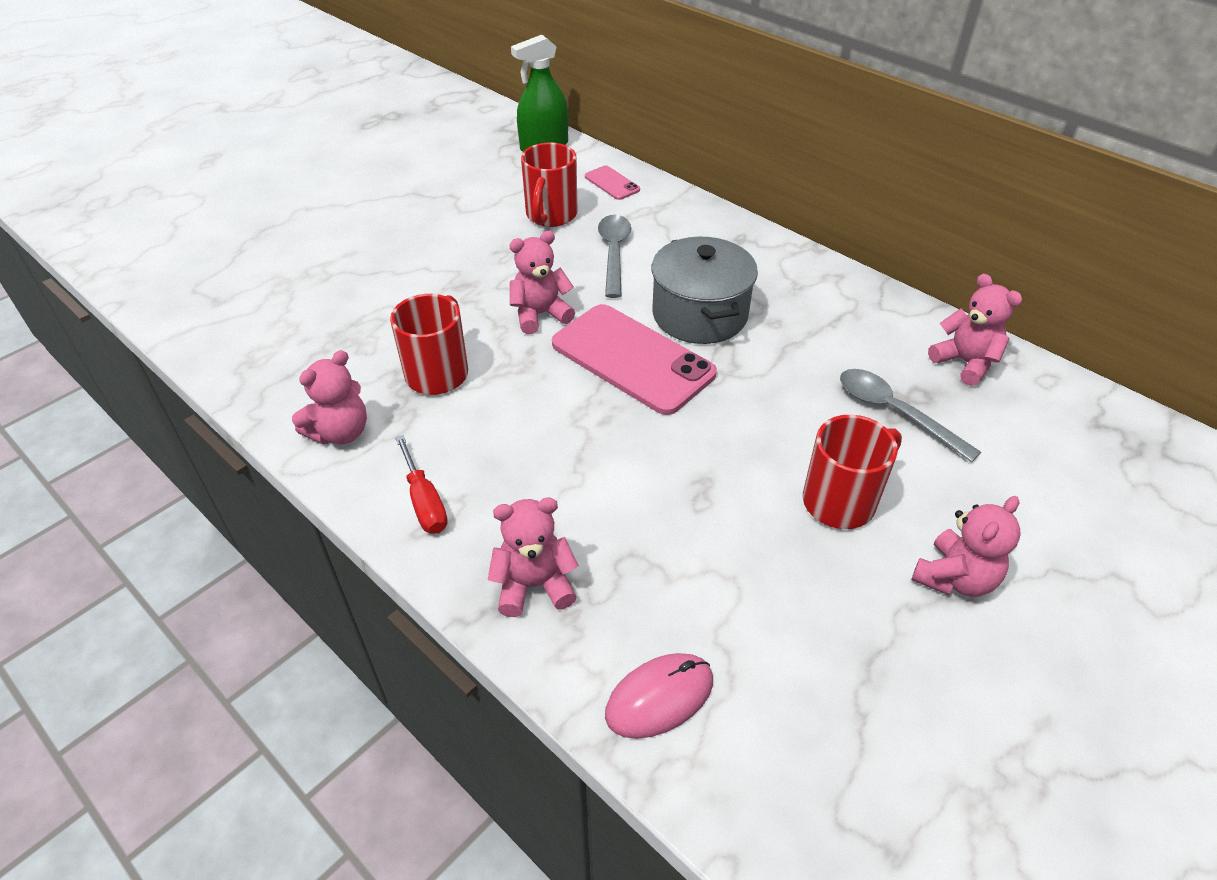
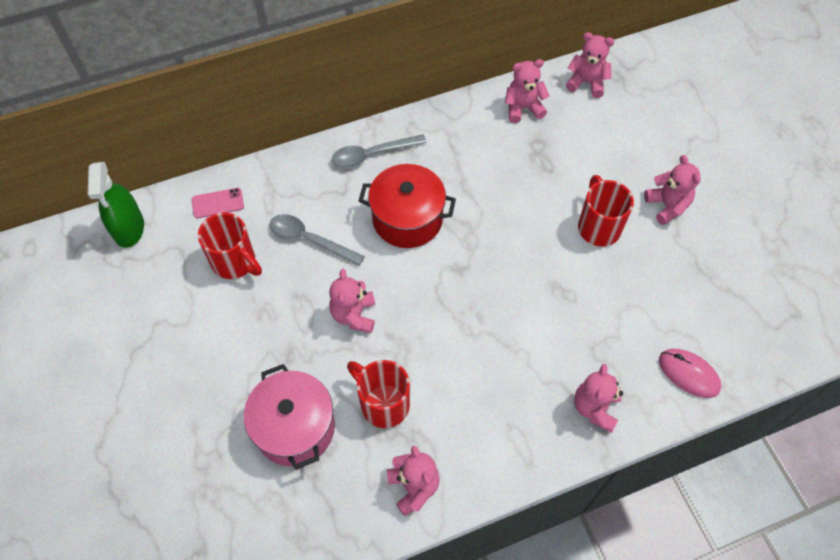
camera: 65 degrees left, 15 degrees up
red screwdriver [395,435,448,534] -> none
pink phone [552,304,717,415] -> none
pink mouse [605,653,713,739] -> pink mouse turned 45 degrees counterclockwise [659,349,722,398]
grey pot [651,237,758,344] -> red pot [359,164,456,248]
grey spoon [840,369,981,463] -> grey spoon moved to [332,134,427,168]
none -> pink pot [244,364,335,470]
none -> pink teddy bear [566,32,614,98]

